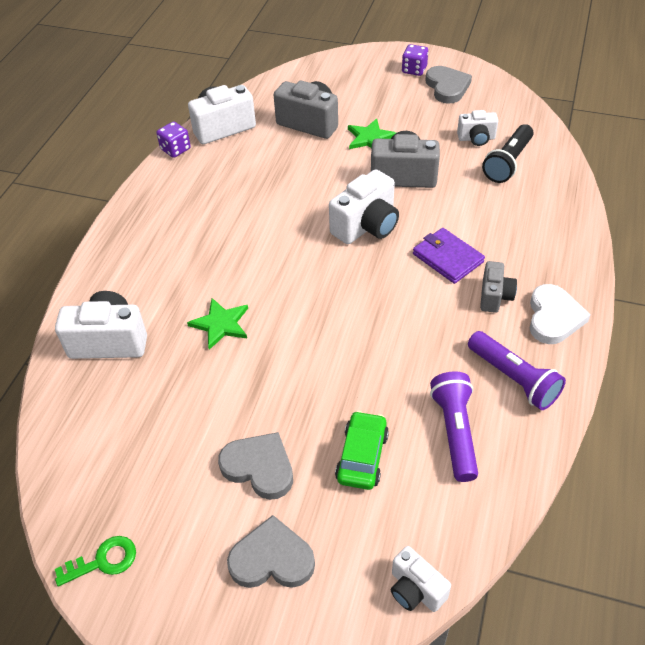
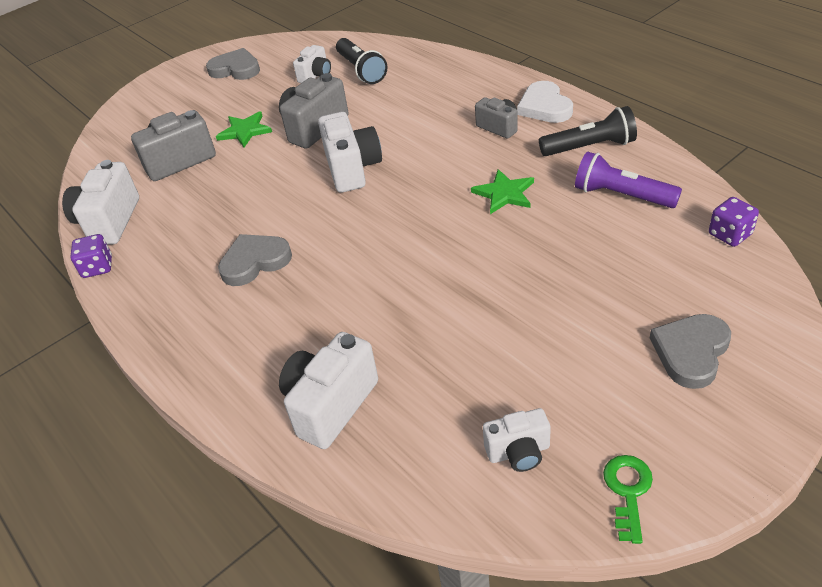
camera: 55 degrees left, 5 degrees down
green star [187,298,248,350] -> green star moved to [471,169,534,214]
grey heart [218,432,293,500] -> grey heart moved to [218,234,292,286]
green car [335,411,389,490] -> none
white camera [391,546,451,612] -> white camera moved to [483,408,551,472]
purple dice [402,44,428,76] -> purple dice moved to [709,197,759,247]
purple wallet [413,228,485,284] -> none
purple flashlight [468,331,566,410] -> black flashlight [539,106,637,156]
white heart [530,284,591,344] -> white heart turned 150 degrees counterclockwise [517,81,573,123]

